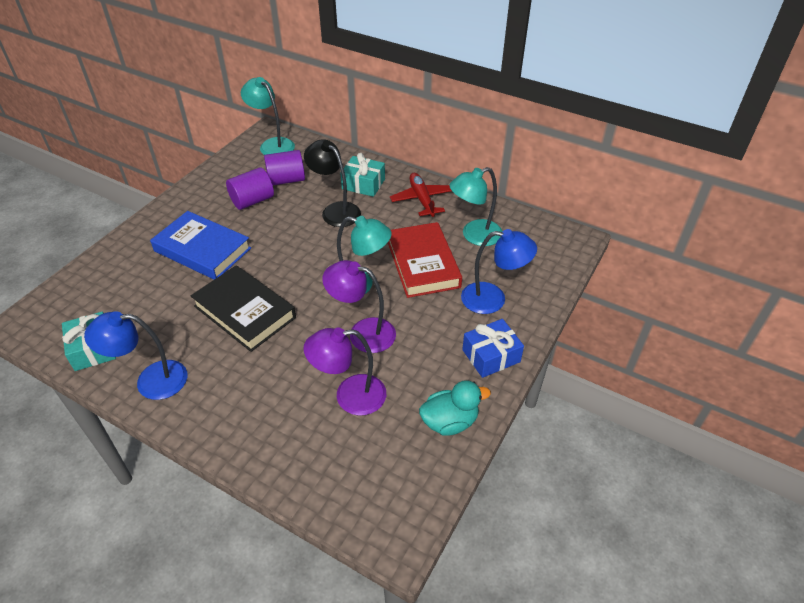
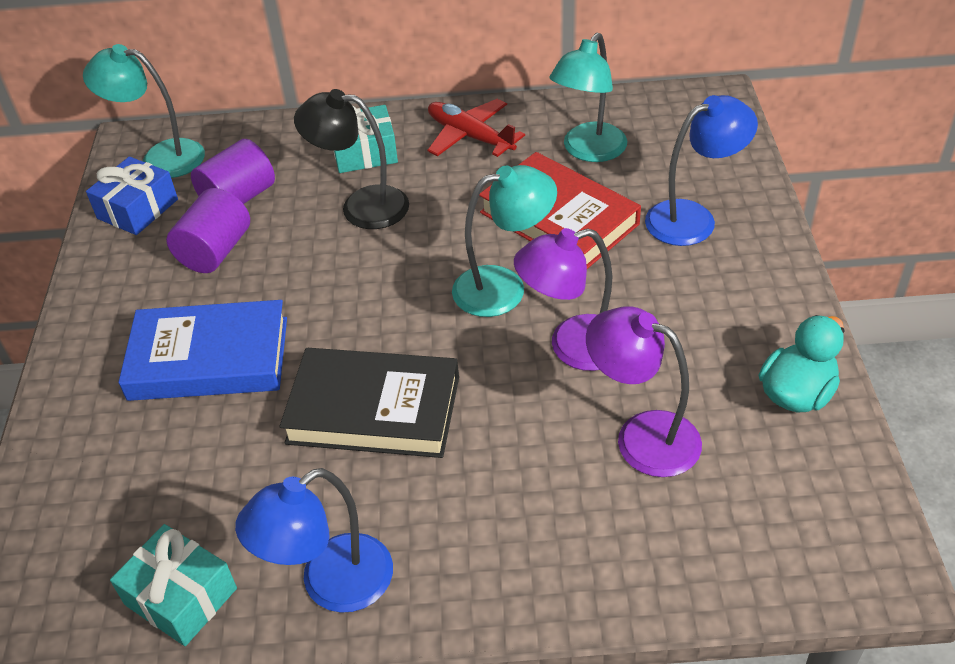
camera: 30 degrees left, 0 degrees up
purple lamp [304,327,386,416] -> purple lamp turned 75 degrees clockwise [586,306,702,477]
blue gift [462,319,524,378] -> blue gift moved to [86,156,178,235]

